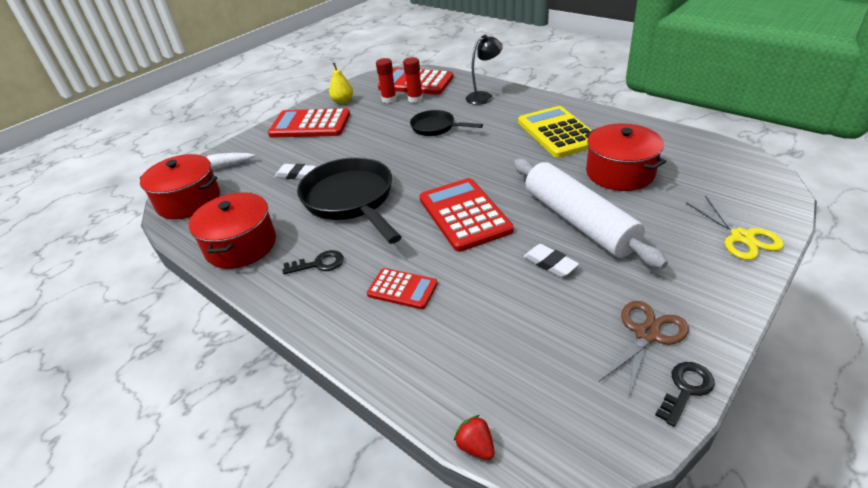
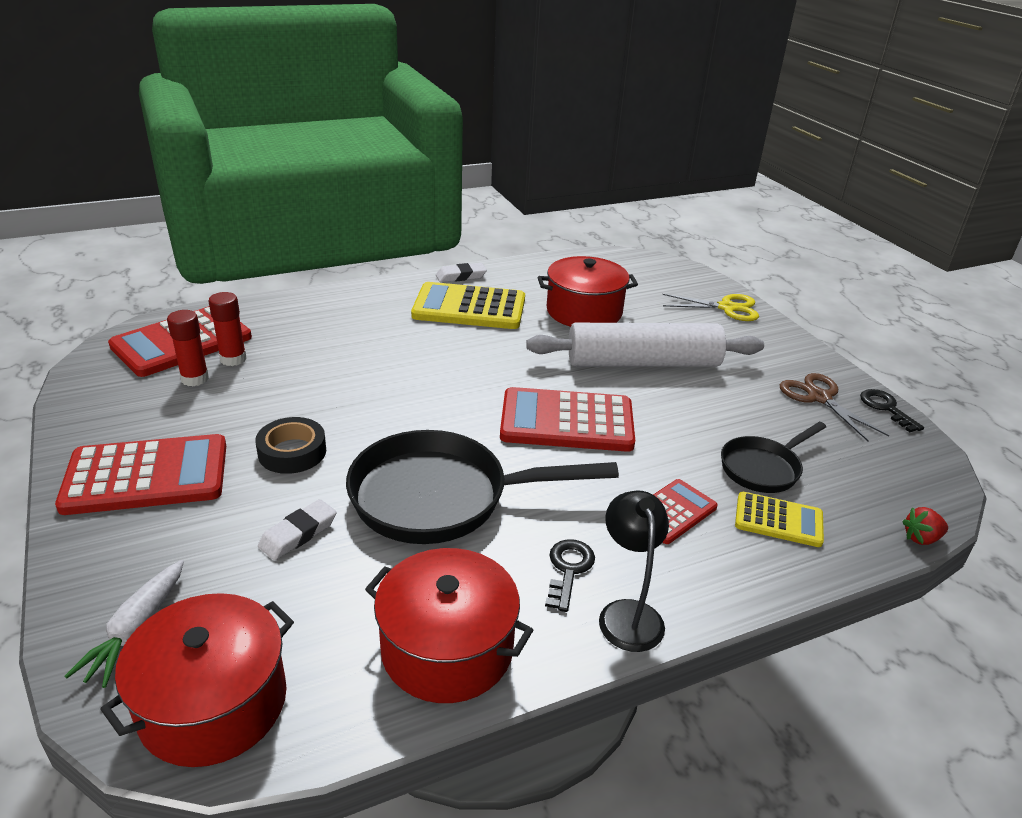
camera: 70 degrees left, 5 degrees down
red calculator [268,108,350,138] -> red calculator turned 135 degrees counterclockwise [55,434,226,515]
yellow pear [329,62,353,104] -> none
black pan [410,110,483,136] -> black pan moved to [721,422,826,493]
black lamp [466,35,503,105] -> black lamp moved to [599,491,669,652]
white eraser [523,244,579,277] -> white eraser moved to [436,263,487,282]
none -> black tape [255,417,326,474]
none -> yellow calculator [735,492,824,547]

